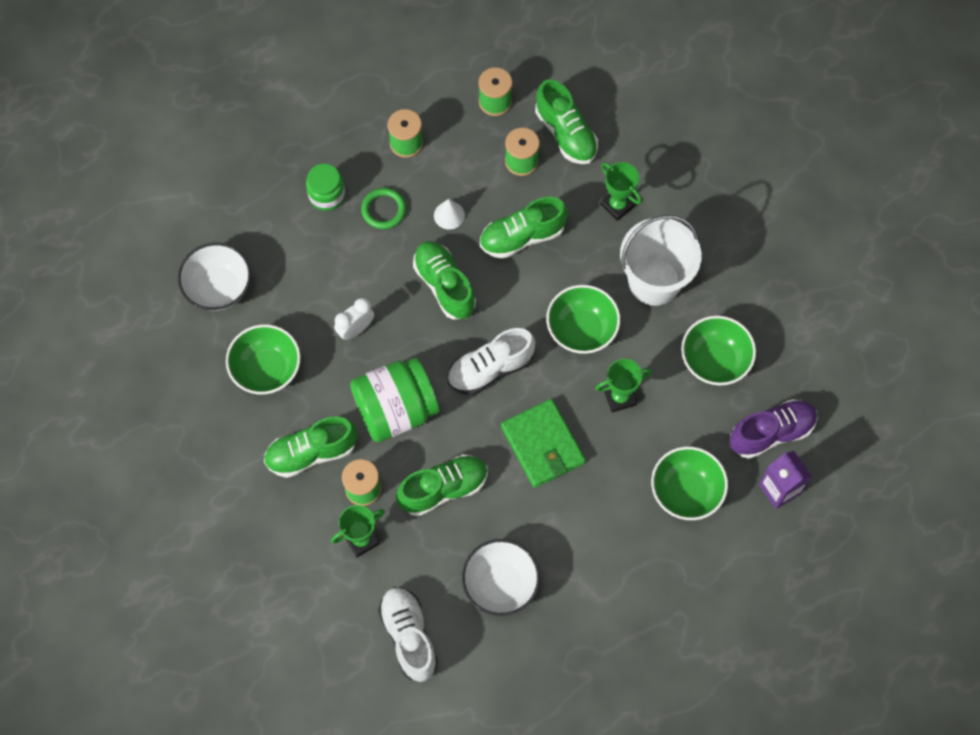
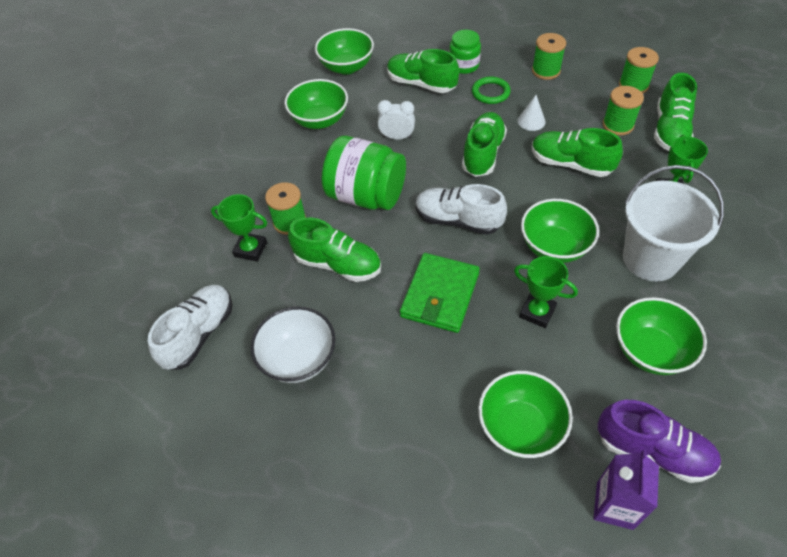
camera: 50 degrees right, 15 degrees down
white bowl [178,243,251,311] -> green bowl [315,28,374,75]
green shoe [264,417,357,478] -> green shoe moved to [387,49,459,93]

